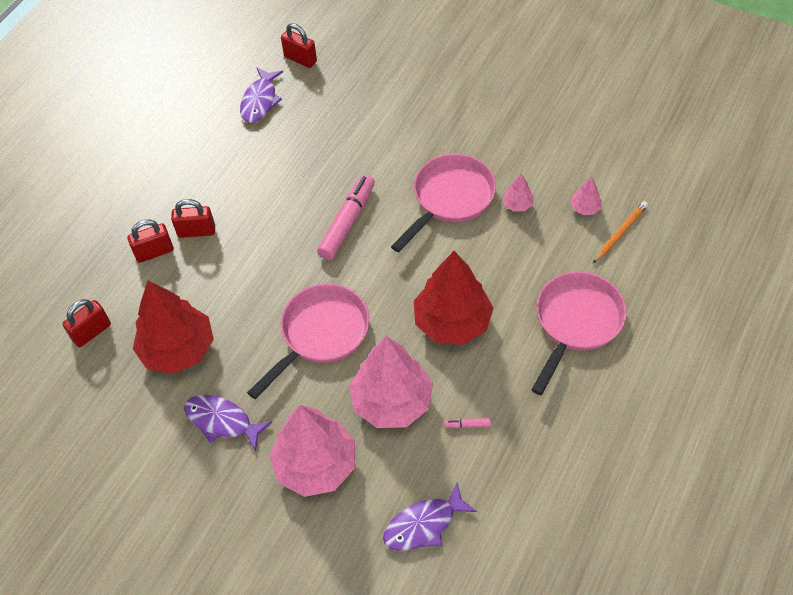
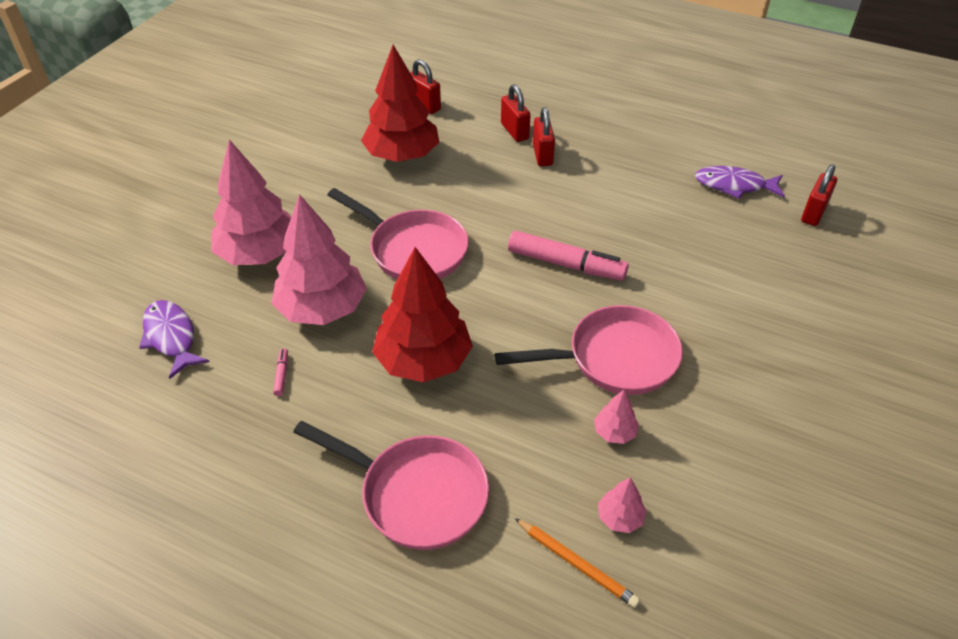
camera: 85 degrees right, 10 degrees down
purple fish [184,395,272,451] -> none
pink pan [391,154,496,252] -> pink pan turned 45 degrees counterclockwise [495,305,683,395]

